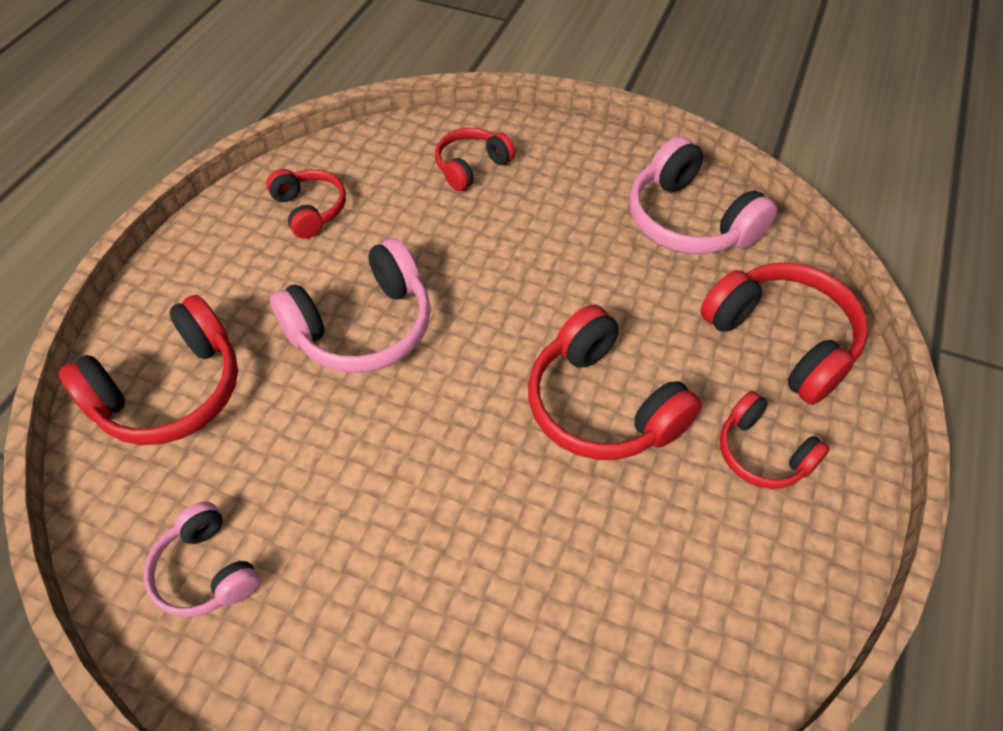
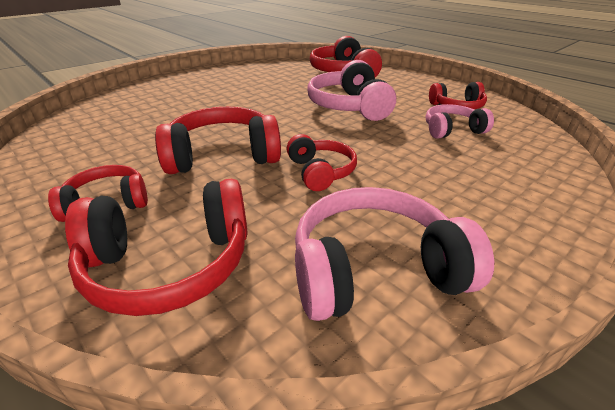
camera: 115 degrees right, 20 degrees down
pink headphones [144,501,260,617] -> pink headphones moved to [426,104,494,139]
red headphones [435,128,516,191] -> red headphones moved to [287,134,357,191]

